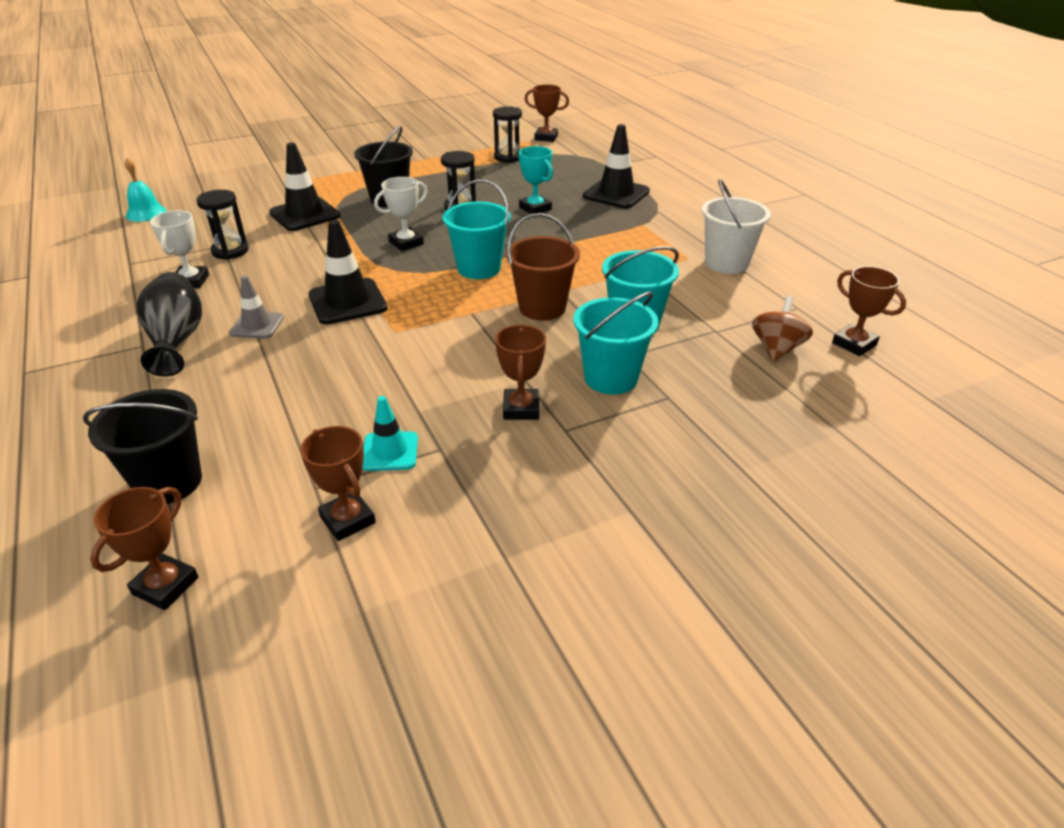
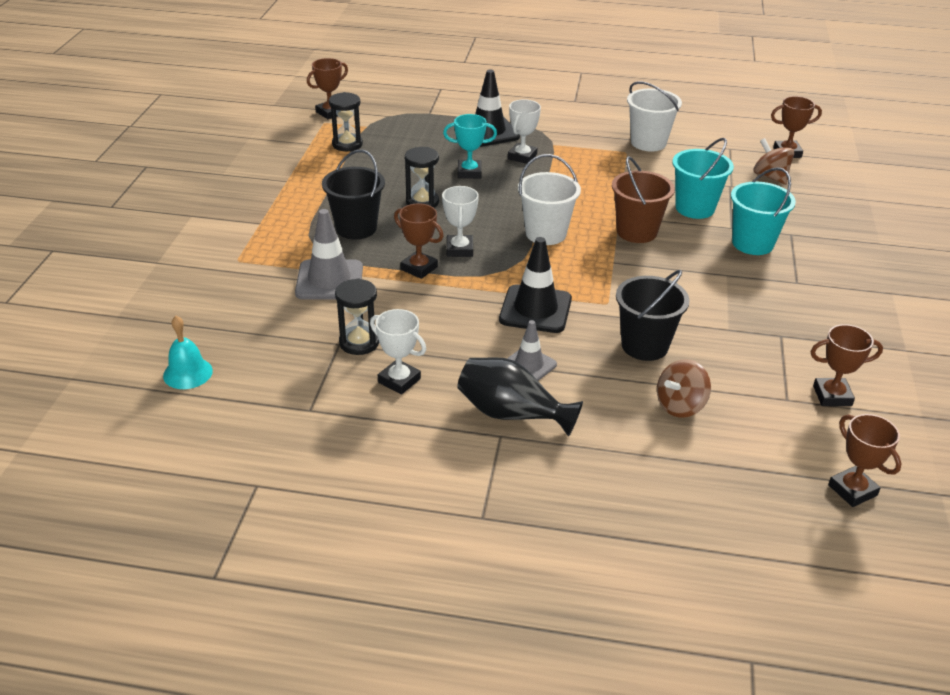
camera: 55 degrees left, 0 degrees up
black bucket [83,389,202,504] -> black bucket moved to [616,270,690,361]
black traffic cone [269,142,340,231] -> grey traffic cone [295,209,363,300]
turquoise traffic cone [362,396,418,471] -> none
turquoise bucket [442,179,511,279] -> white bucket [518,154,581,245]
brown trophy [495,325,546,420] -> brown trophy moved to [394,203,444,279]
none -> white trophy [508,99,541,164]
none -> brown spinning top [657,359,711,418]

